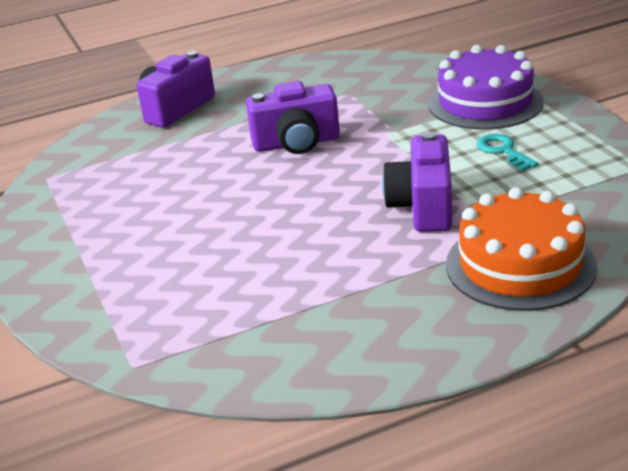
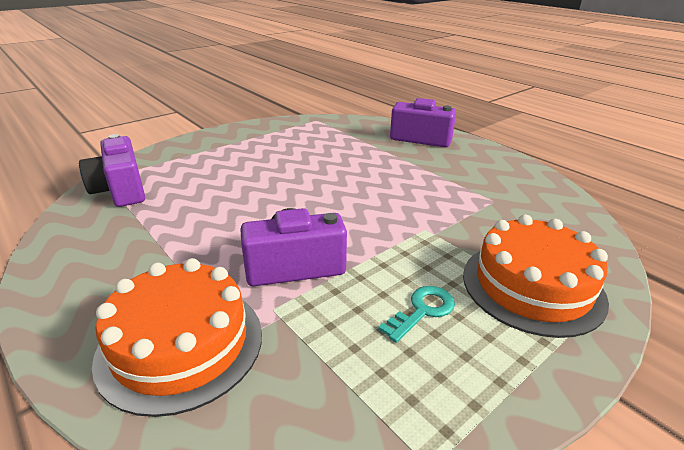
camera: 70 degrees right, 0 degrees up
purple camera [246,81,340,154] -> purple camera moved to [79,134,145,207]
purple cake [428,45,544,130] -> orange cake [463,214,609,338]

